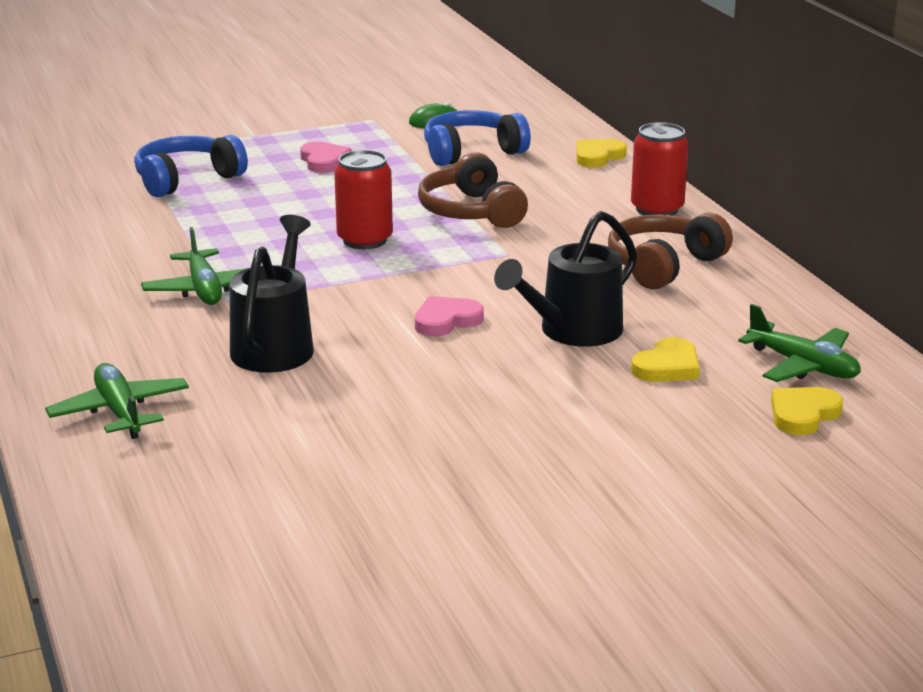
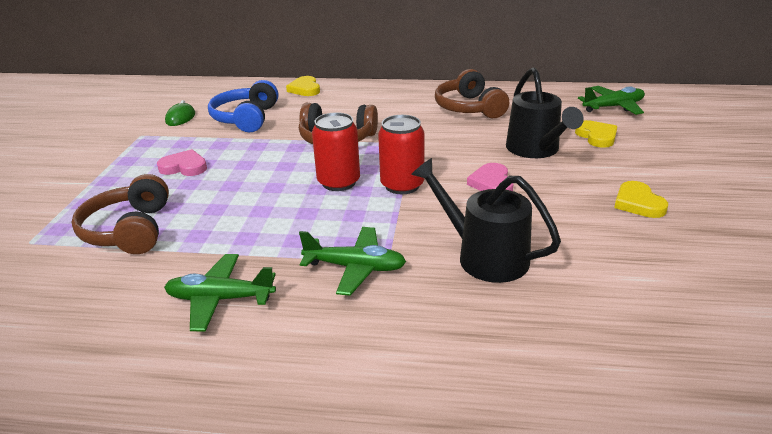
camera: 60 degrees left, 5 degrees up
green plane [45,363,189,439] -> green plane moved to [164,254,276,332]
blue headphones [134,135,248,197] -> brown headphones [72,174,169,254]
red can [631,122,689,215] -> red can moved to [378,115,425,194]
yellow heart [771,387,843,435] -> yellow heart moved to [614,181,668,218]

